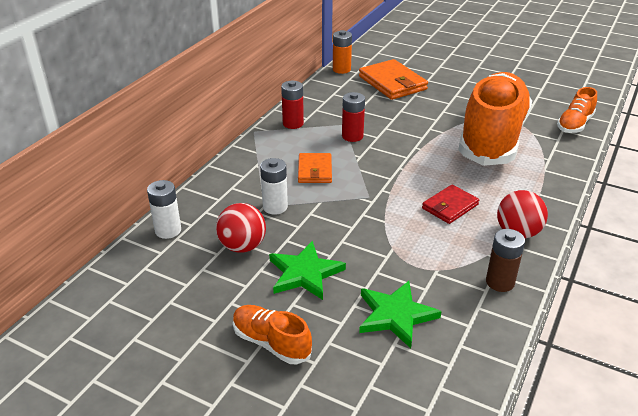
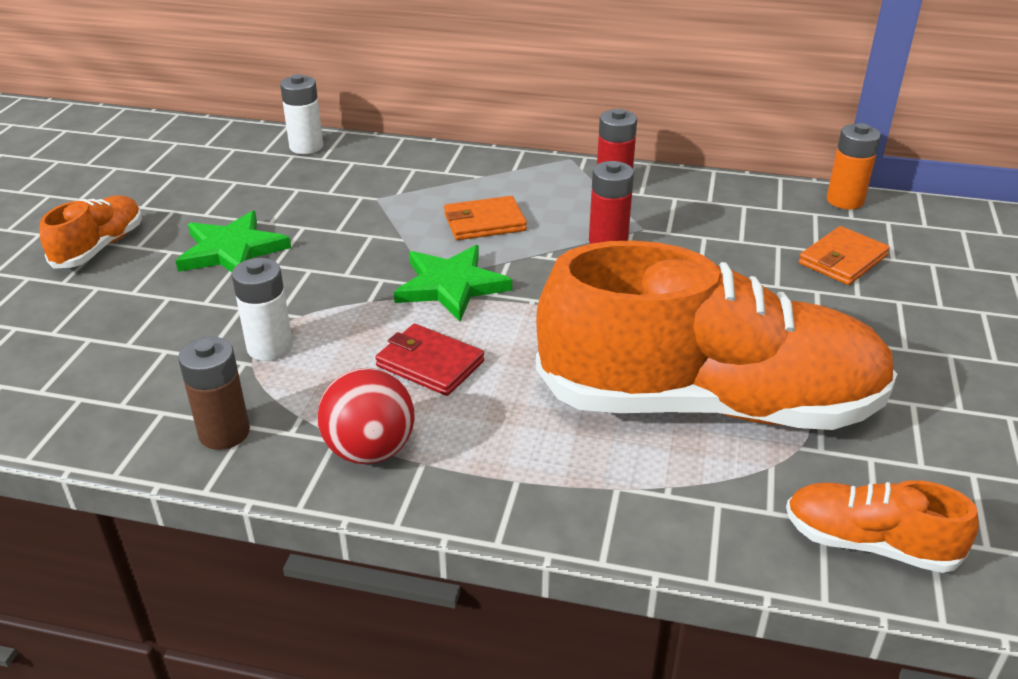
camera: 75 degrees right, 0 degrees up
red ball [216,203,266,253] -> none
white battery [260,158,288,215] -> white battery moved to [232,258,293,361]
orange wallet [359,59,428,100] -> orange wallet [799,226,890,285], size x0.61
green star [359,281,442,348] -> green star moved to [394,245,512,321]

